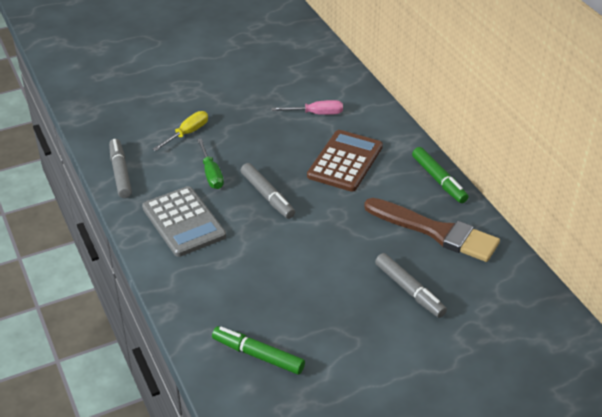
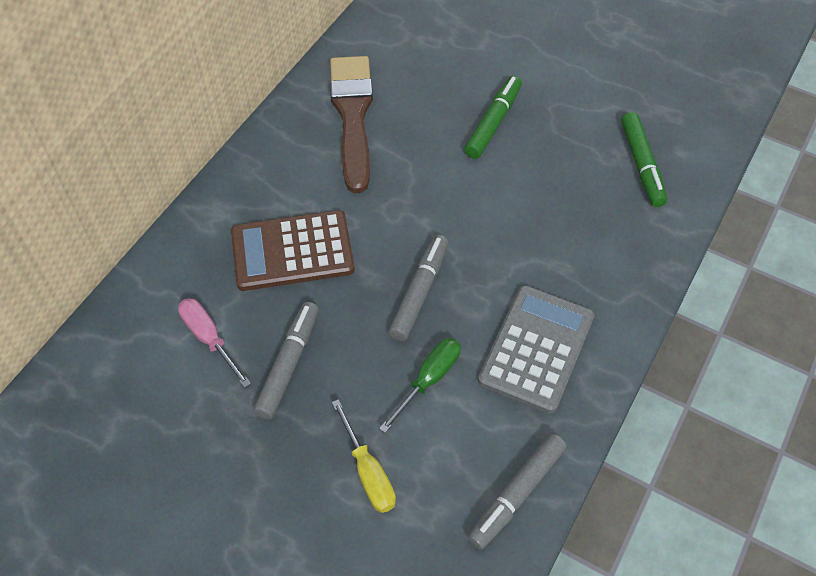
camera: 125 degrees left, 15 degrees up
yellow screwdriver [152,111,208,151] -> yellow screwdriver turned 120 degrees counterclockwise [332,399,396,513]
grey marker [375,253,447,318] -> grey marker moved to [253,302,319,419]
green marker [412,147,468,203] -> green marker moved to [464,76,522,159]

